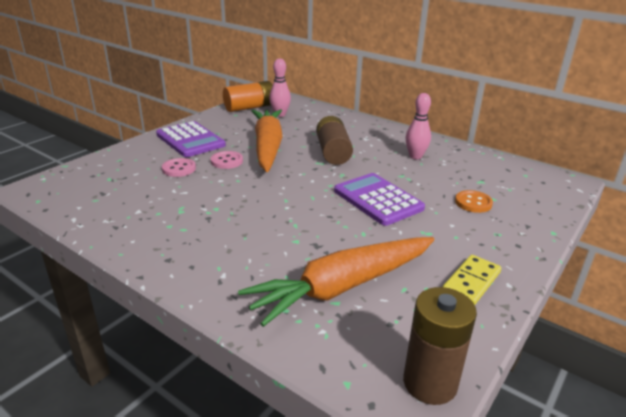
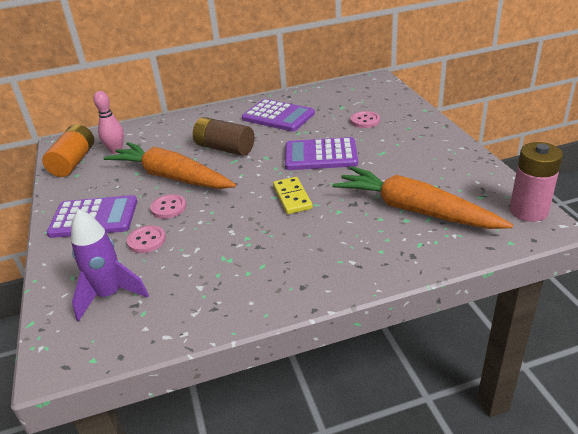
camera: 50 degrees left, 5 degrees up
orange carrot [238,237,434,327] -> orange carrot turned 120 degrees clockwise [332,166,513,229]
brown battery [403,287,477,405] -> pink battery [510,142,563,222]
pink bowling pin [406,93,431,159] -> purple calculator [242,99,315,132]
yellow domino [443,255,501,305] -> yellow domino moved to [273,177,313,214]
orange button [455,190,493,213] -> pink button [351,111,380,128]
none -> purple rocket [71,209,149,322]

